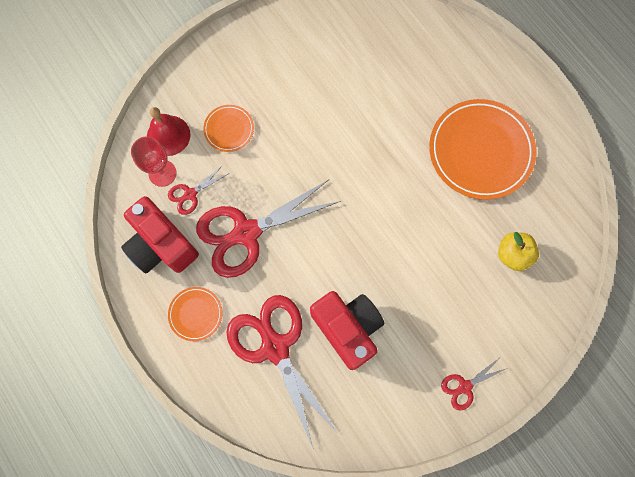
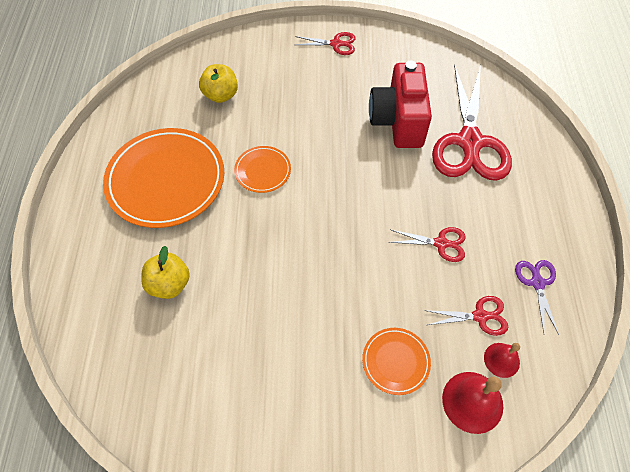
camera: 145 degrees left, 15 degrees down
red camera [121,196,199,273] -> purple scissors [515,260,559,335]
red goblet [131,136,176,187] -> red bell [484,343,520,378]
orange plate [168,287,223,341] -> orange plate moved to [234,146,291,193]
red scissors [196,180,341,278] -> red scissors [389,227,465,262], size x0.46
none -> yellow apple [141,246,190,299]

